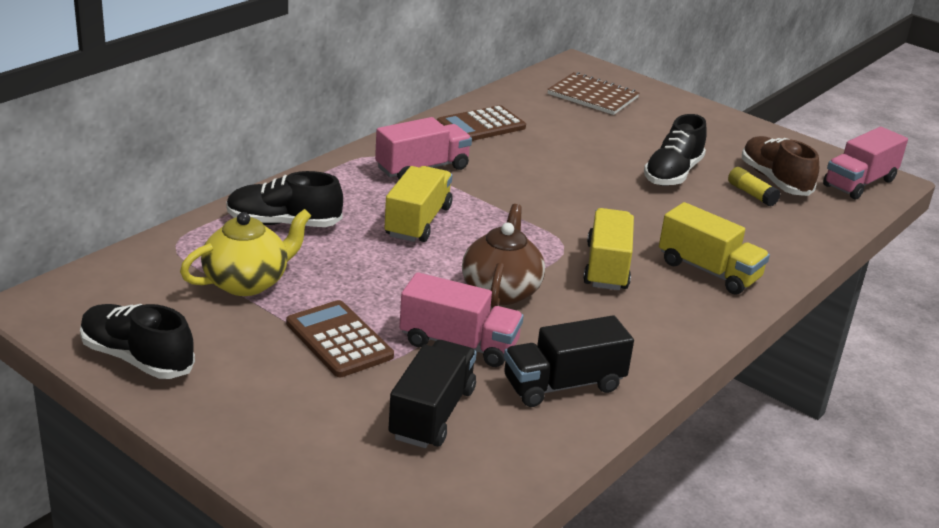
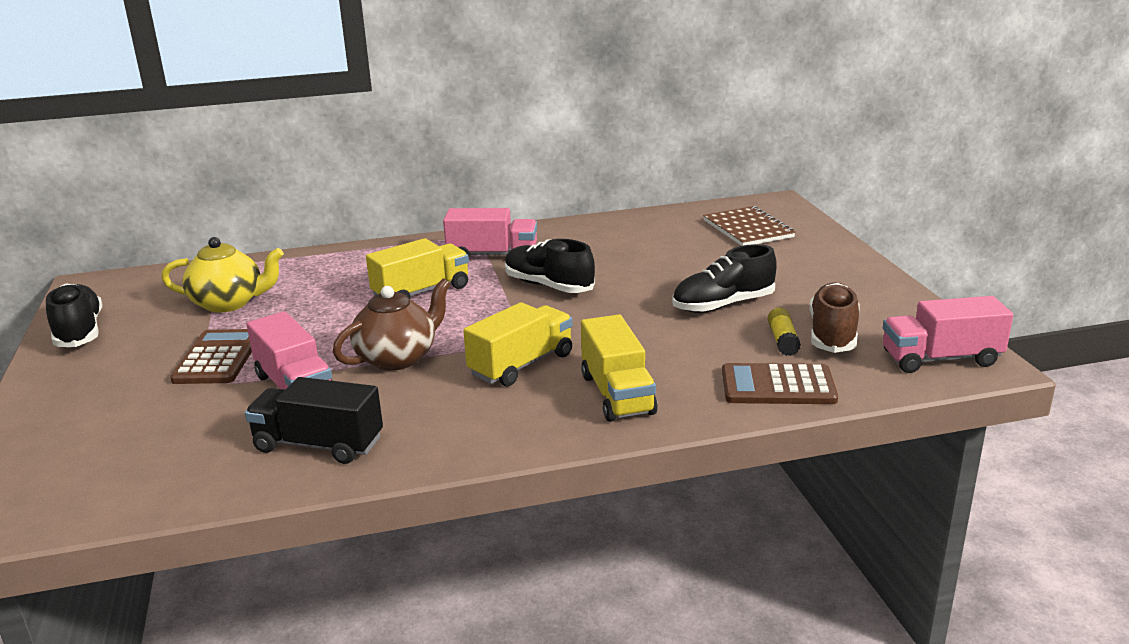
camera: 40 degrees right, 5 degrees down
black shoe [226,171,343,227] -> black shoe moved to [505,239,595,293]
black truck [388,340,477,448] -> none
brown calculator [437,105,526,141] -> brown calculator moved to [722,363,838,404]

